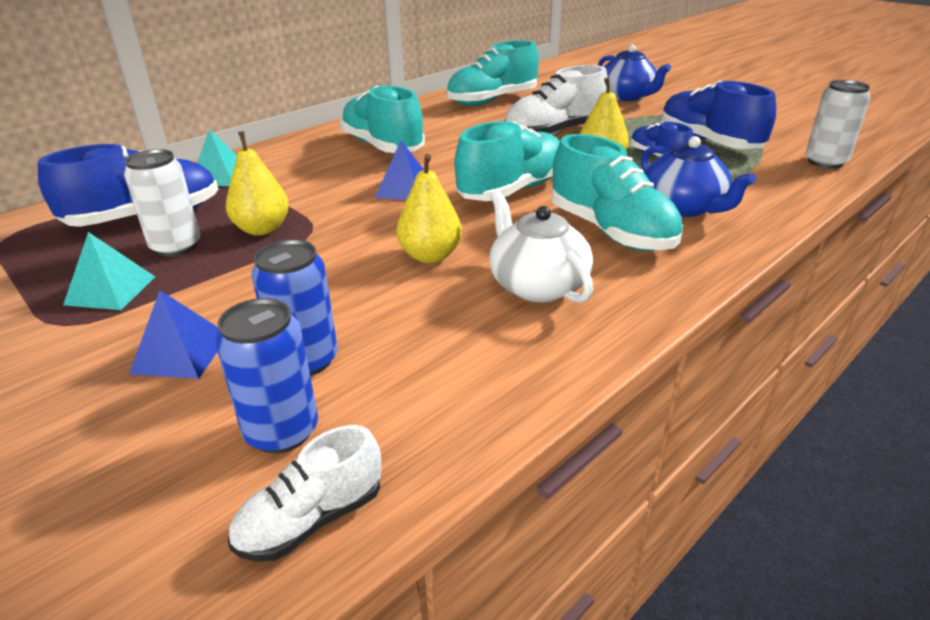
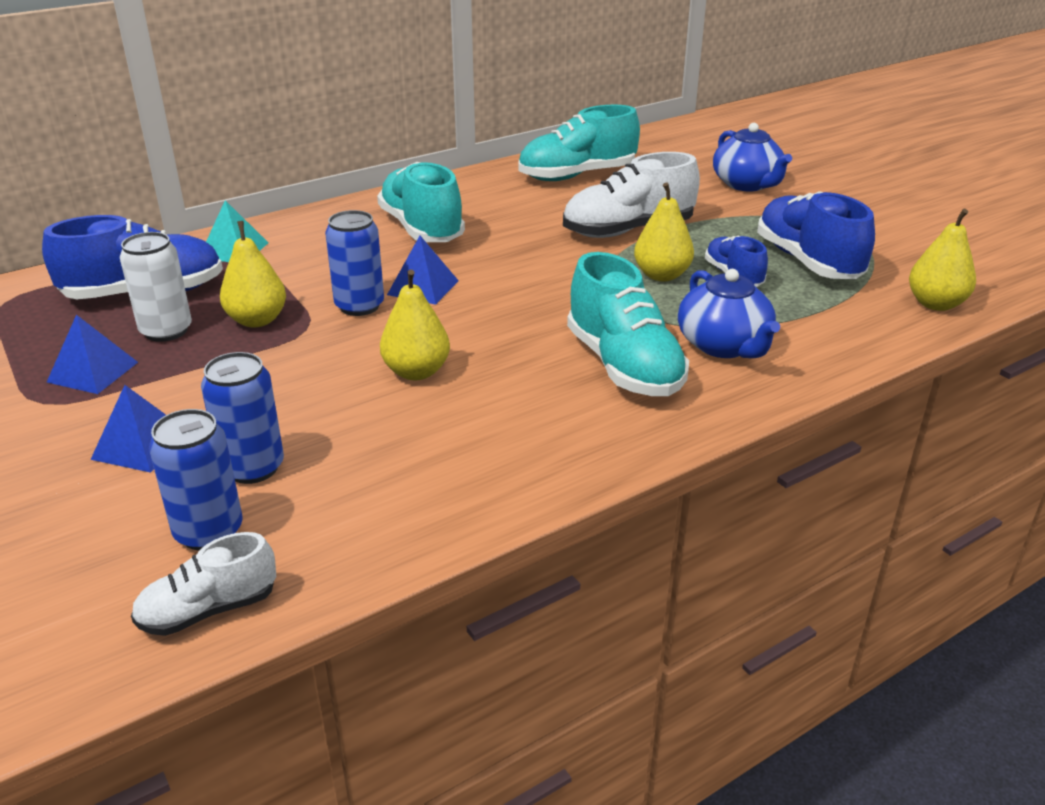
camera: 10 degrees right, 0 degrees up
turquoise pyramid [63,232,155,310] -> blue pyramid [47,315,138,394]
turquoise shoe [455,121,560,201] -> none
white teapot [489,191,593,303] -> none
white can [806,80,871,169] -> yellow pear [909,209,976,311]
none -> blue can [325,210,384,316]

